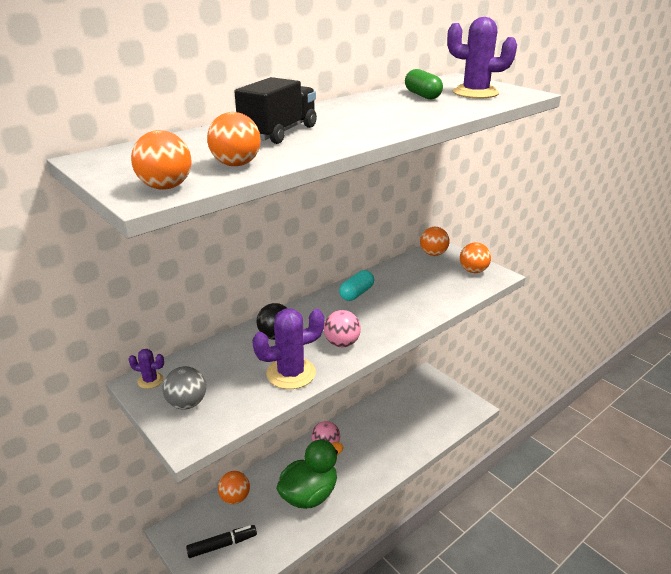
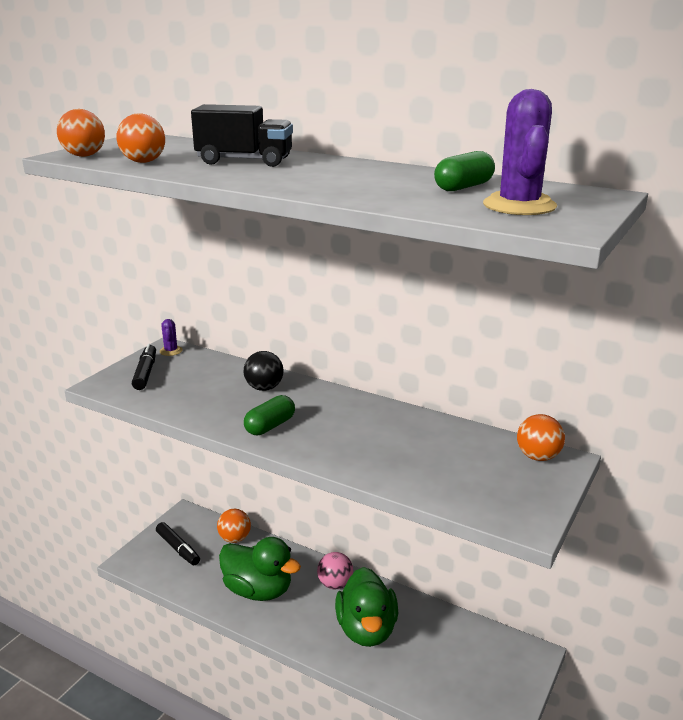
camera: 70 degrees right, 5 degrees down
grey ball [163,366,206,409] -> black marker [132,344,156,390]
purple cactus [252,309,325,389] -> none
pink ball [324,310,361,347] -> green capsule [244,395,295,435]
turquoise capsule [339,270,374,301] -> none
orange ball [460,242,491,273] -> none
none -> green duck [335,567,398,647]

